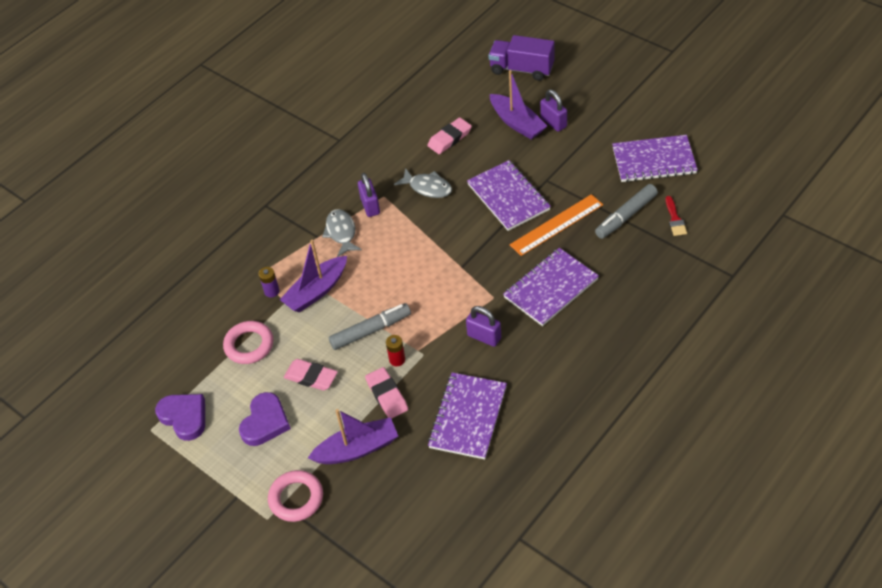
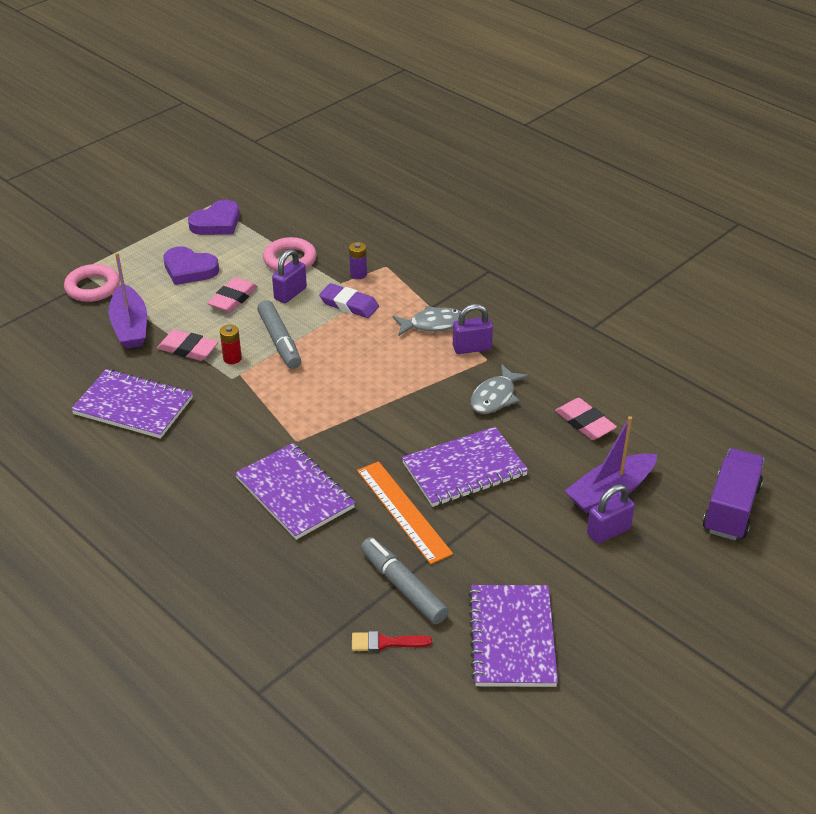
camera: 90 degrees right, 10 degrees down
purple boat [279,240,347,312] -> purple eraser [319,283,379,318]
pink eraser [365,367,408,419] -> pink eraser turned 45 degrees clockwise [157,330,218,361]
purple padlock [466,306,501,347] -> purple padlock moved to [272,249,307,303]

